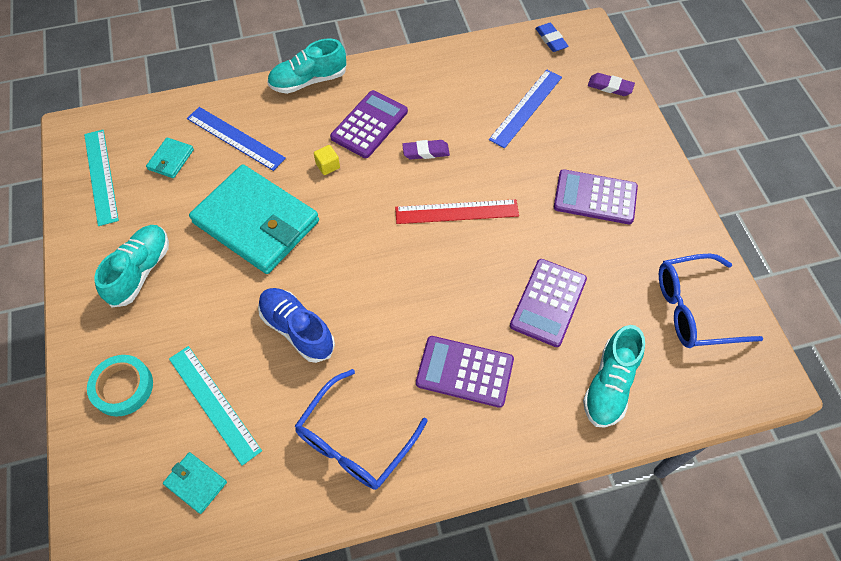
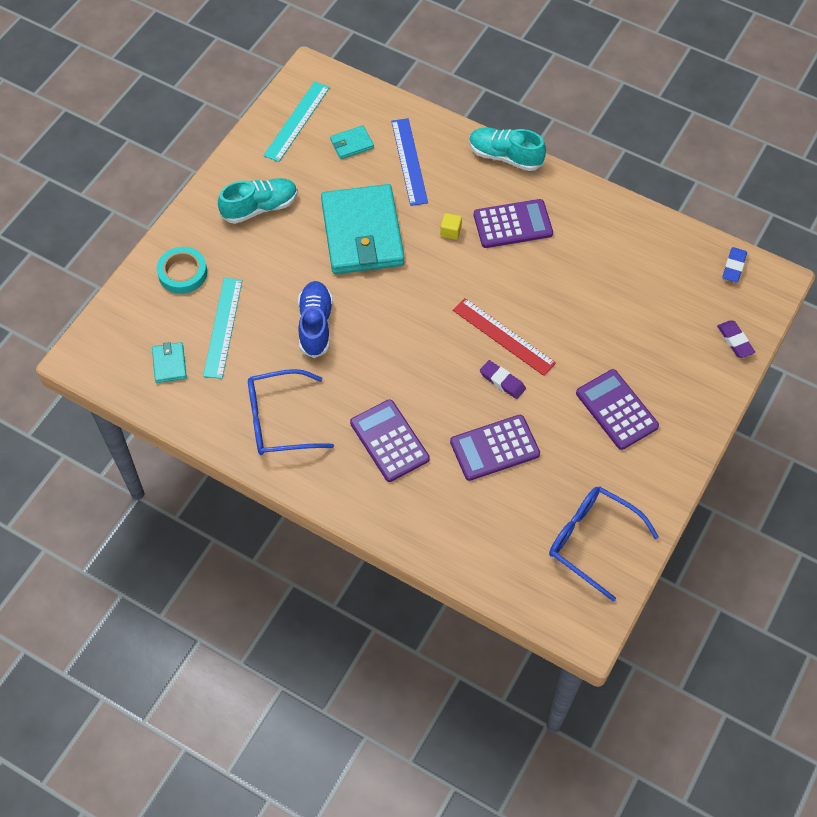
camera: 45 degrees right, 0 degrees up
purple eraser [402,140,450,159] -> purple eraser moved to [480,360,526,399]
blue ruler [489,70,562,148] -> none
turquoise shoe [583,325,645,428] -> none

